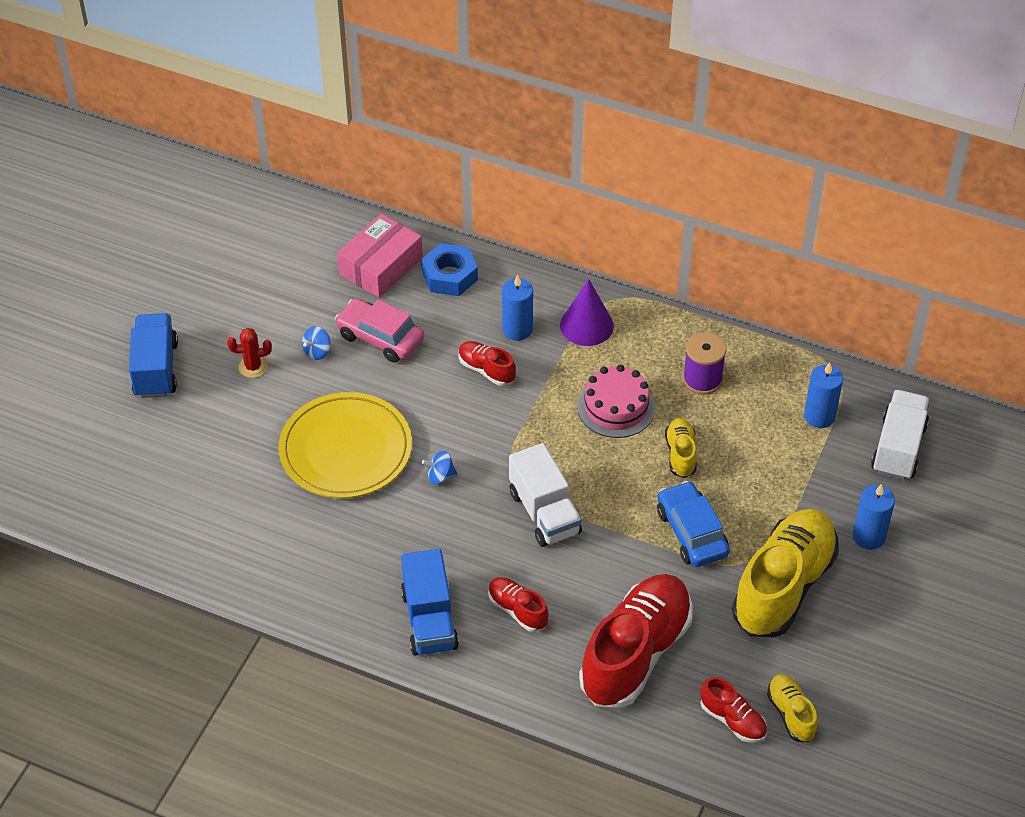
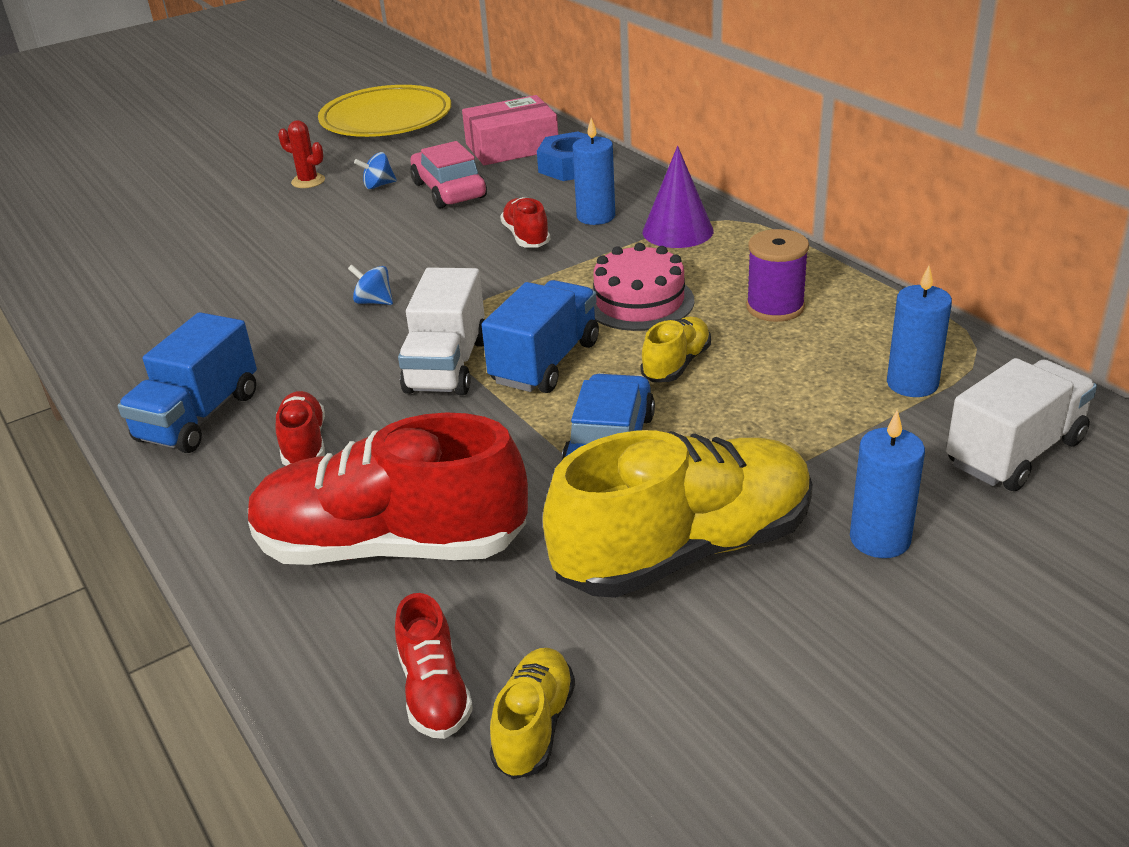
camera: 35 degrees right, 15 degrees down
blue truck [129,313,178,398] -> blue truck moved to [482,280,599,393]
yellow plate [279,392,412,498] -> yellow plate moved to [318,85,451,137]
red shoe [579,574,693,708] -> red shoe turned 150 degrees counterclockwise [248,412,528,565]

